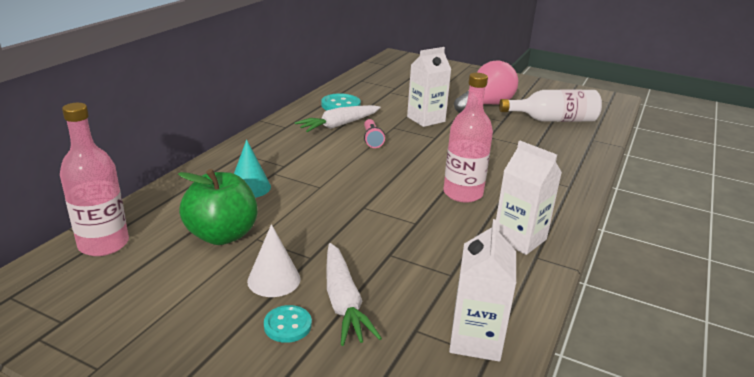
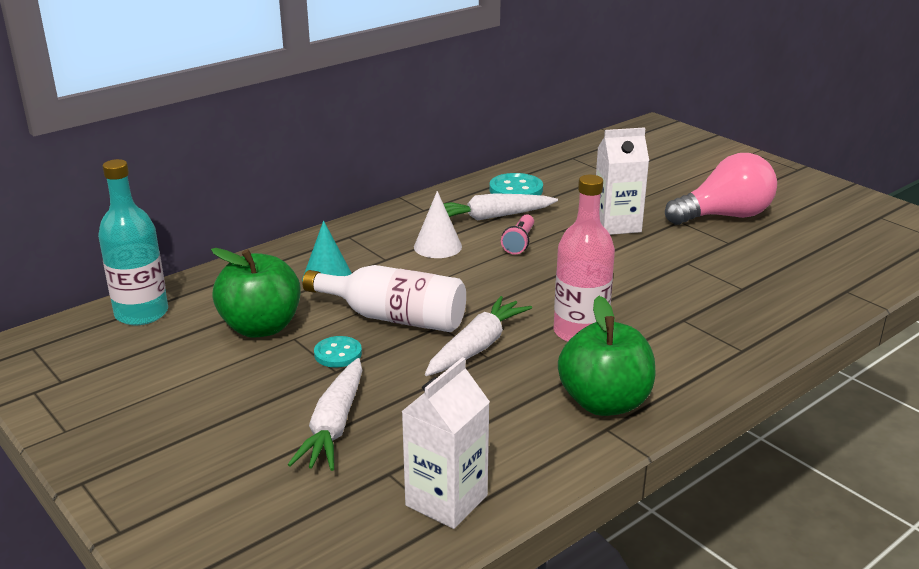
camera: 25 degrees right, 0 degrees up
pink bottle [60,103,129,256] -> turquoise bottle [98,159,168,325]
white cone [247,224,301,297] -> white cone moved to [414,191,462,258]
turquoise button [264,305,312,343] -> turquoise button moved to [314,336,362,368]
white carton [496,141,562,255] -> green apple [558,296,655,416]
white bottle [499,89,602,122] -> white bottle moved to [303,265,466,332]
none -> white carrot [425,296,532,376]

